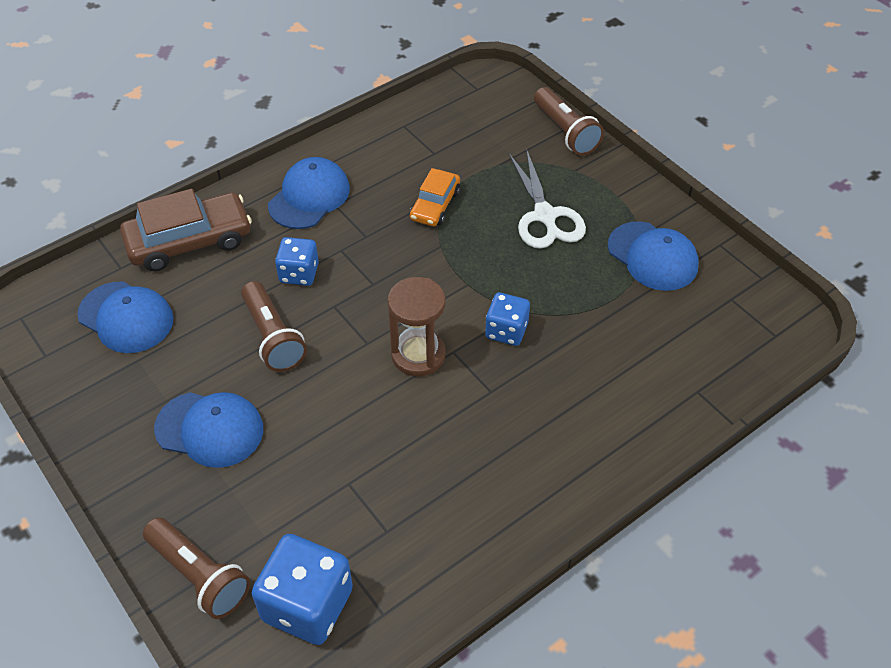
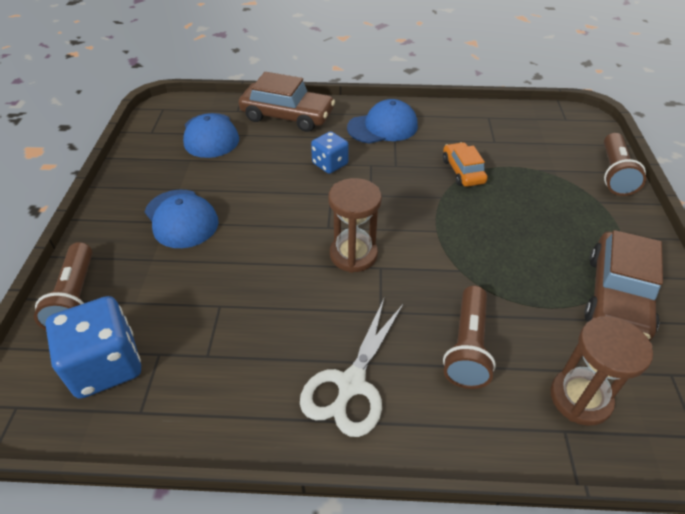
camera: 40 degrees right, 5 degrees down
brown flashlight [241,281,307,372] -> brown flashlight moved to [443,286,496,389]
orange car [410,168,460,226] -> orange car turned 105 degrees clockwise [443,142,488,187]
blue dice [485,292,530,346] -> none
white scissors [509,148,586,249] -> white scissors moved to [300,299,404,437]
blue cap [608,221,699,291] -> brown car [584,230,663,341]
none -> brown hourglass [550,316,653,426]

